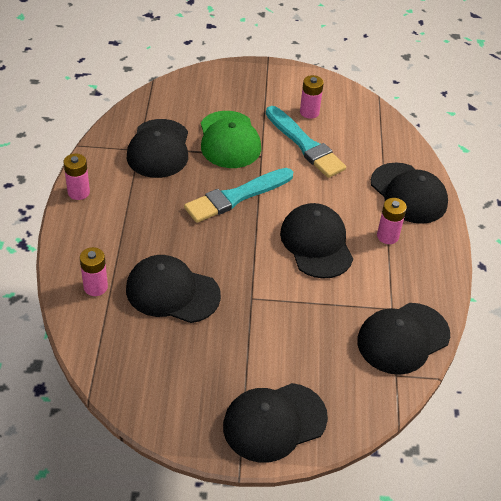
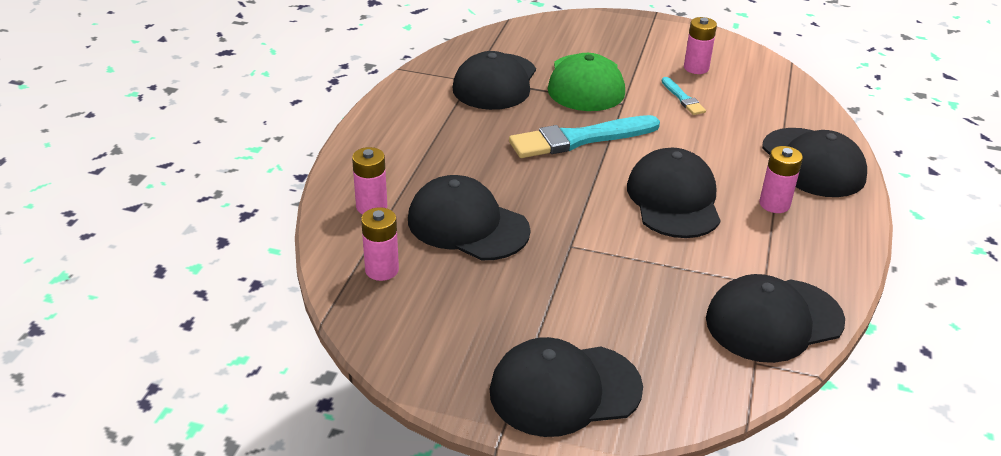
camera: 15 degrees right, 10 degrees down
pink battery [64,153,90,200] -> pink battery moved to [361,207,399,281]
turquoise brush [266,106,346,178] -> turquoise brush [662,77,706,115], size x0.48

